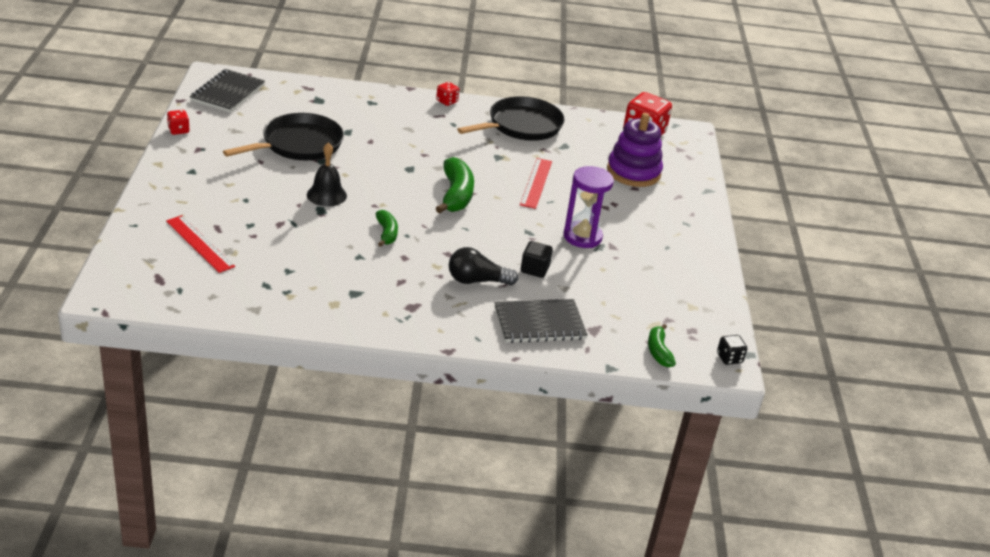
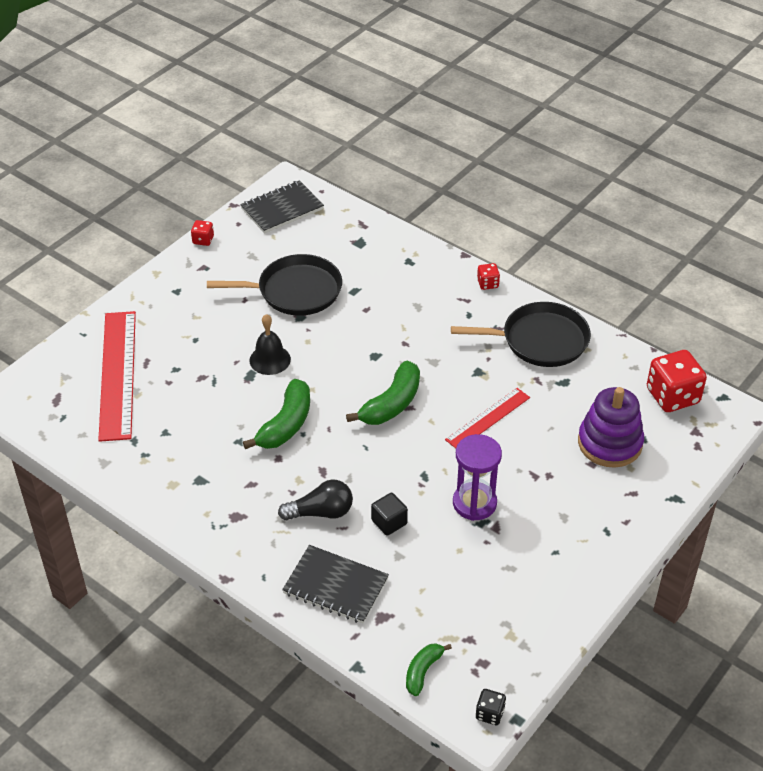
camera: 40 degrees right, 10 degrees up
red ruler [166,215,235,273] -> red ruler [98,311,136,442], size x1.75
green banana [376,210,398,247] -> green banana [243,379,310,449], size x1.71
black light bulb [449,247,518,285] -> black light bulb turned 135 degrees clockwise [278,480,353,520]

